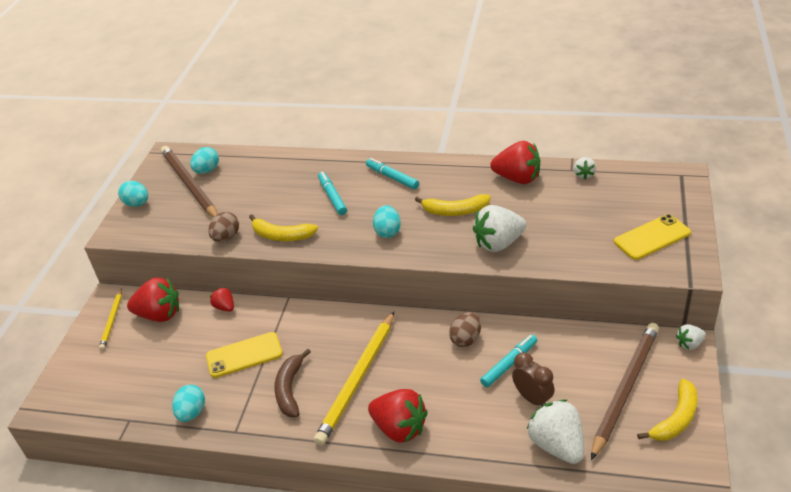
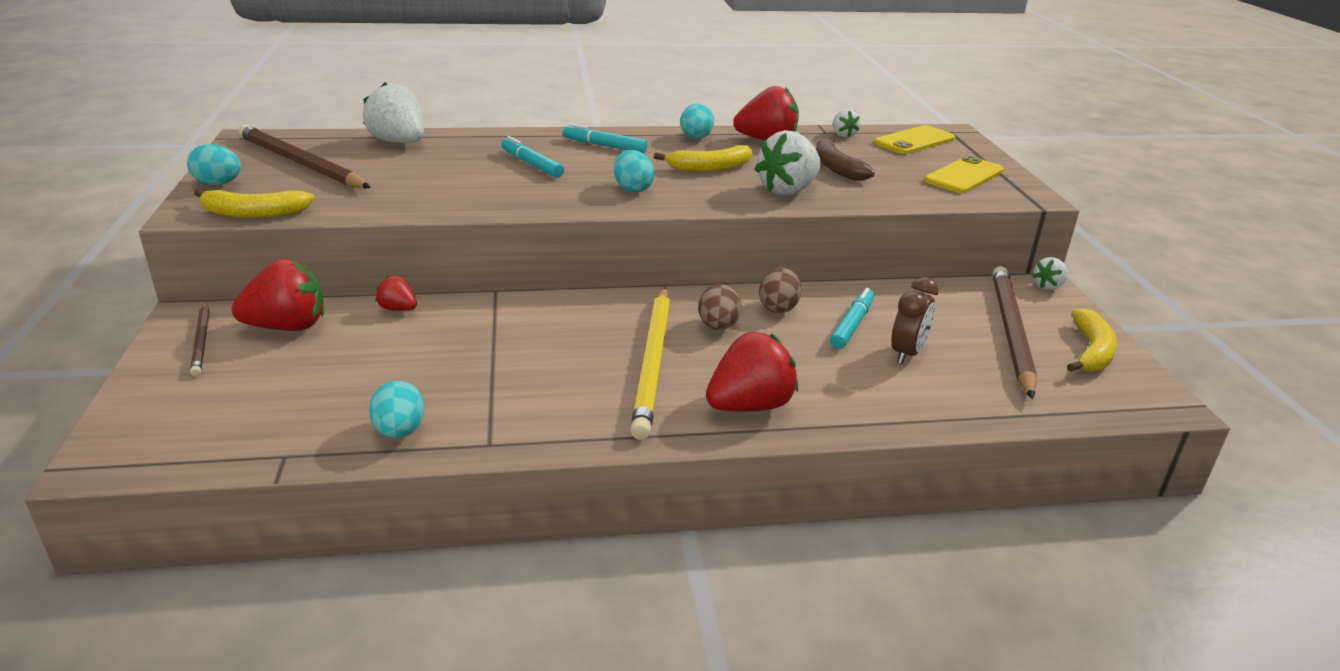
camera: 25 degrees left, 10 degrees down
yellow pencil [99,288,122,350] -> brown pencil [190,302,210,376]
turquoise egg [190,147,219,174] -> turquoise egg moved to [680,104,714,139]
yellow phone [206,332,283,378] -> yellow phone moved to [874,125,955,154]
brown egg [208,212,239,242] -> brown egg moved to [698,284,742,330]
yellow banana [249,215,318,241] -> yellow banana moved to [194,189,315,218]
brown banana [274,349,311,417] -> brown banana moved to [816,137,875,181]
red strawberry [368,389,428,443] -> red strawberry turned 45 degrees counterclockwise [706,332,798,412]
brown clock [512,352,555,406] -> brown clock turned 90 degrees clockwise [891,277,938,364]
white strawberry [526,400,584,464] -> white strawberry moved to [363,82,424,143]

